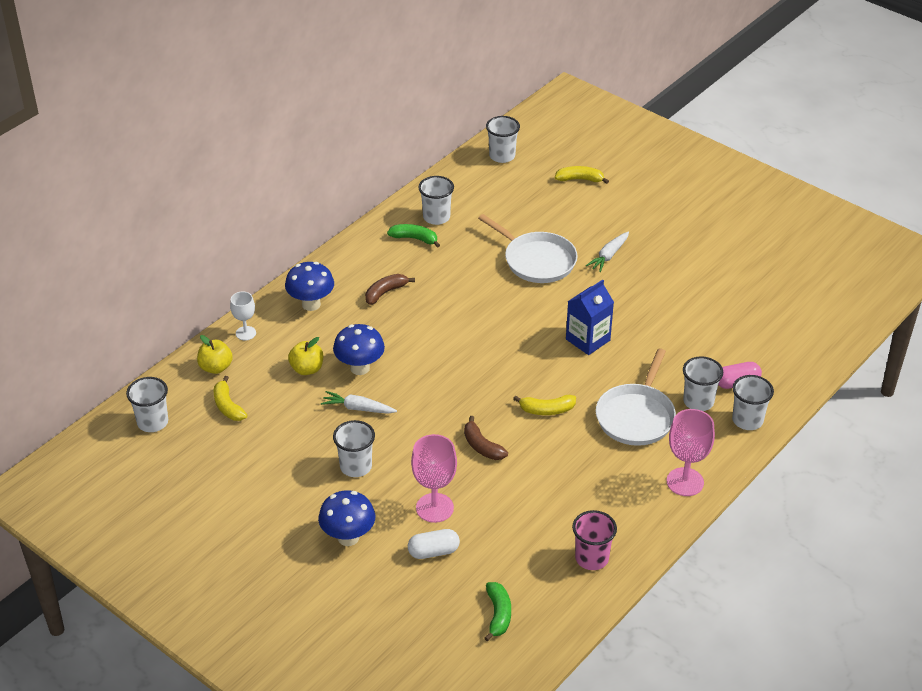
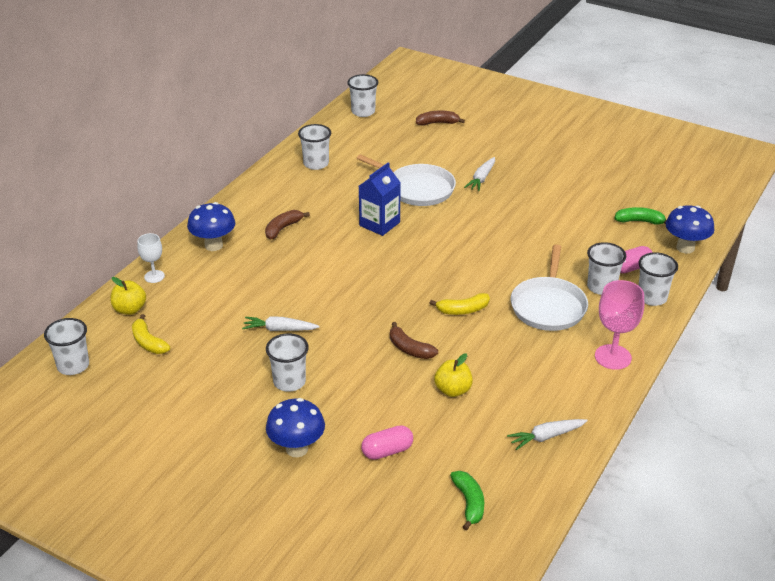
camera: 10 degrees left, 5 degrees down
yellow apple [288,337,323,375] -> yellow apple moved to [434,354,473,397]
blue mushroom [333,324,385,375] -> blue mushroom moved to [665,205,715,254]
green banana [387,224,440,248] -> green banana moved to [614,207,666,224]
white capsule [408,529,460,559] -> pink capsule [361,425,413,460]
pink goblet [411,434,457,523] -> none
yellow banana [555,166,609,184] -> brown banana [416,110,465,126]
blue carton [566,280,614,355] -> blue carton moved to [359,163,401,236]
pink cup [572,510,617,570] -> white carrot [507,419,588,450]

